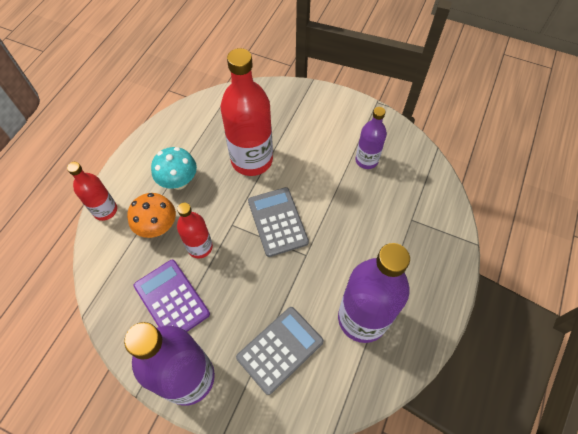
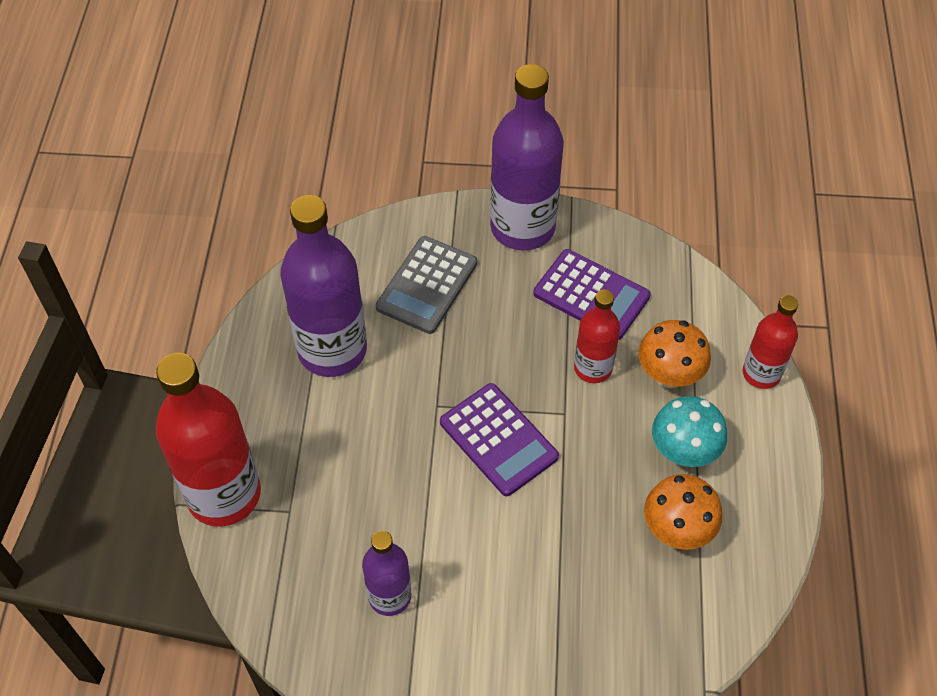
camera: 160 degrees right, 5 degrees down
red bottle [221,48,273,176] -> red bottle moved to [155,353,261,526]
grey calculator [248,187,309,257] -> purple calculator [440,383,559,496]
none -> orange mushroom [644,474,722,550]

